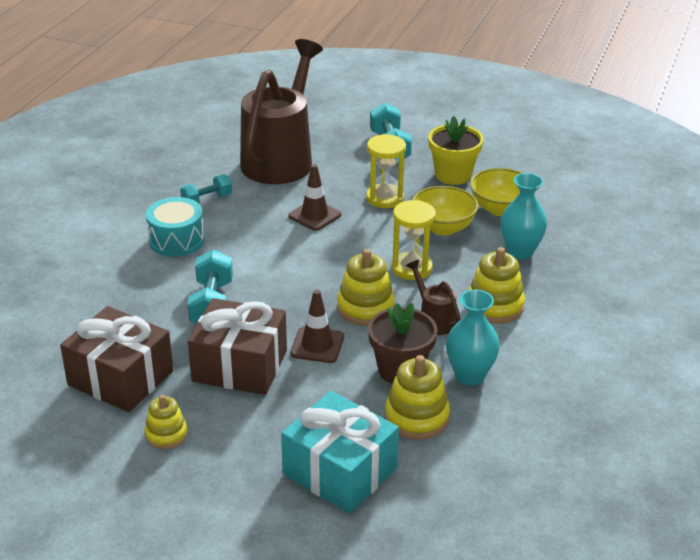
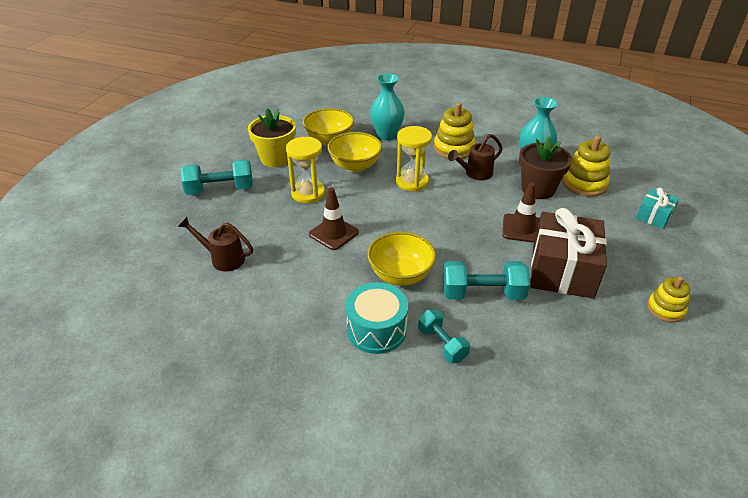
camera: 90 degrees left, 5 degrees up
brown gift [60,306,173,412] -> none
turquoise dumbbell [180,174,232,203] -> turquoise dumbbell moved to [418,310,470,363]
brown watering can [240,39,323,184] -> brown watering can [178,217,253,272], size x0.42
turquoise gift [281,391,399,514] -> turquoise gift [636,188,679,229], size x0.50
yellow stacking toy [337,249,395,326] -> none
none -> yellow bowl [367,232,436,286]

